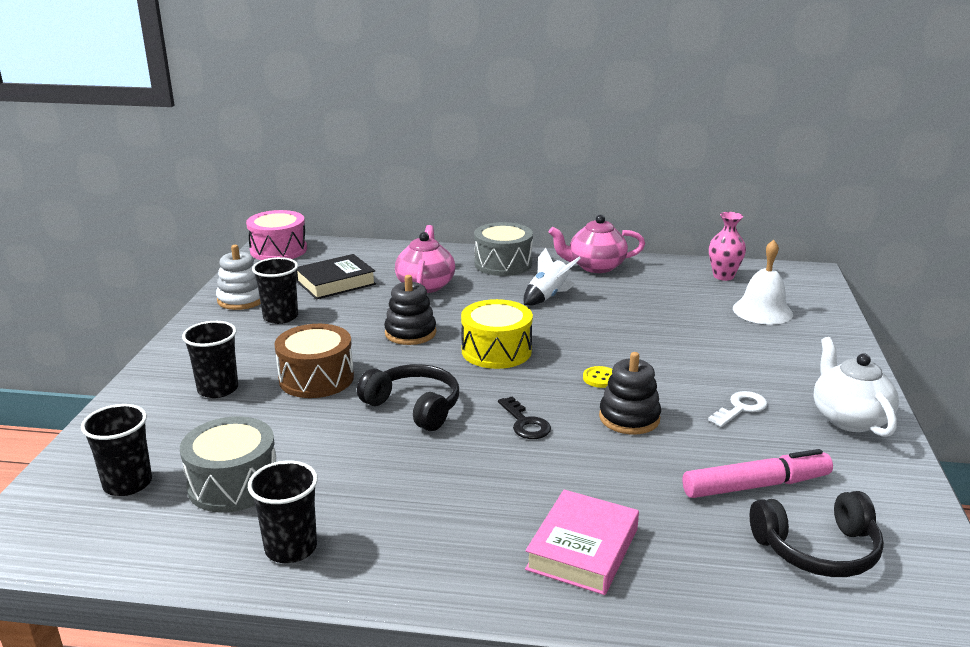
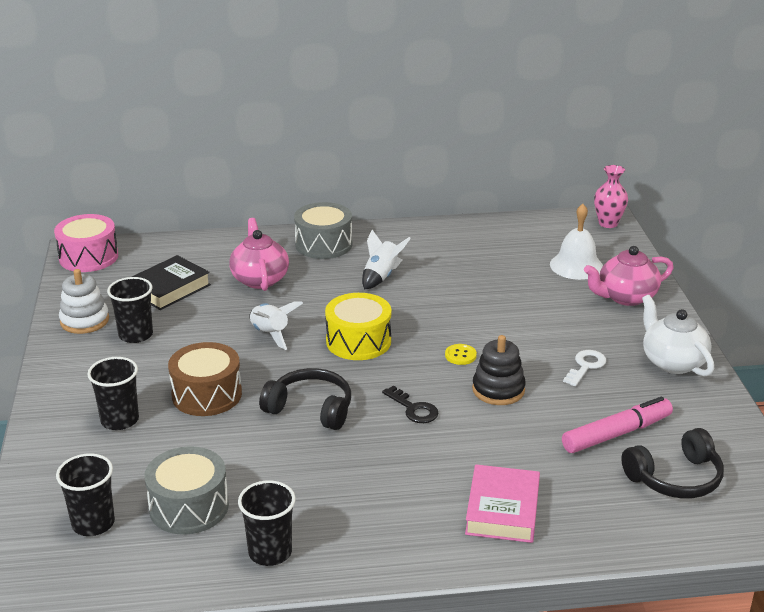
camera: 15 degrees left, 5 degrees up
black stacking toy [384,275,436,345] -> white rocket [249,301,303,350]
pink teapot [549,215,645,273] -> pink teapot moved to [584,246,674,306]
pink vase [709,212,746,281] -> pink vase moved to [594,165,628,228]

